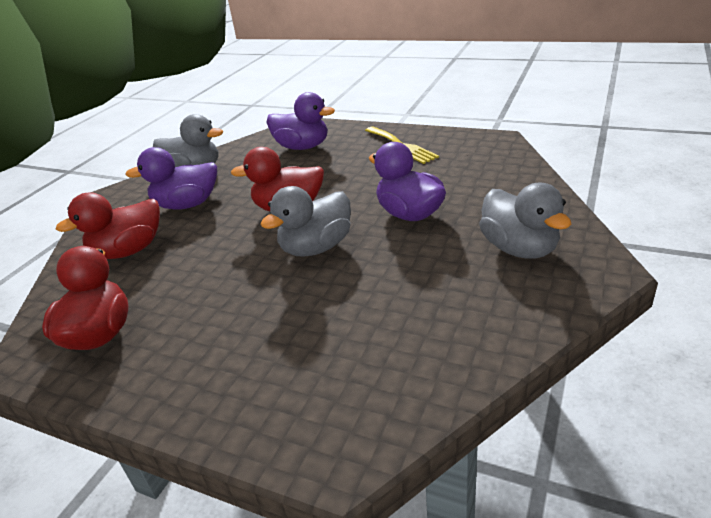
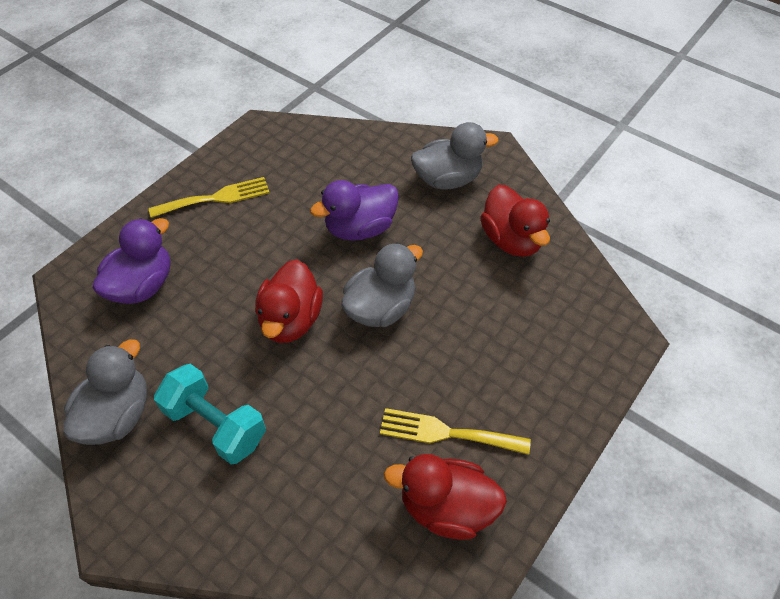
camera: 80 degrees left, 20 degrees up
red duck [55,192,160,259] -> red duck moved to [480,185,550,257]
purple duck [125,147,217,210] -> turquoise dumbbell [154,364,266,465]
grey duck [260,186,351,257] -> grey duck turned 105 degrees counterclockwise [341,243,423,327]
none -> yellow fork [380,408,531,455]

